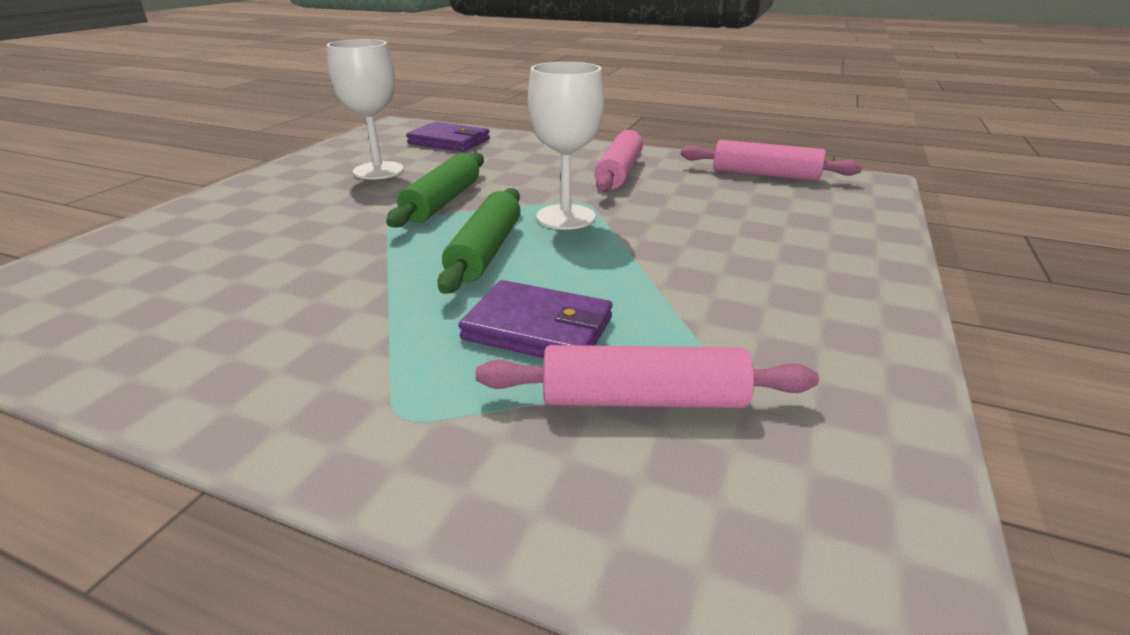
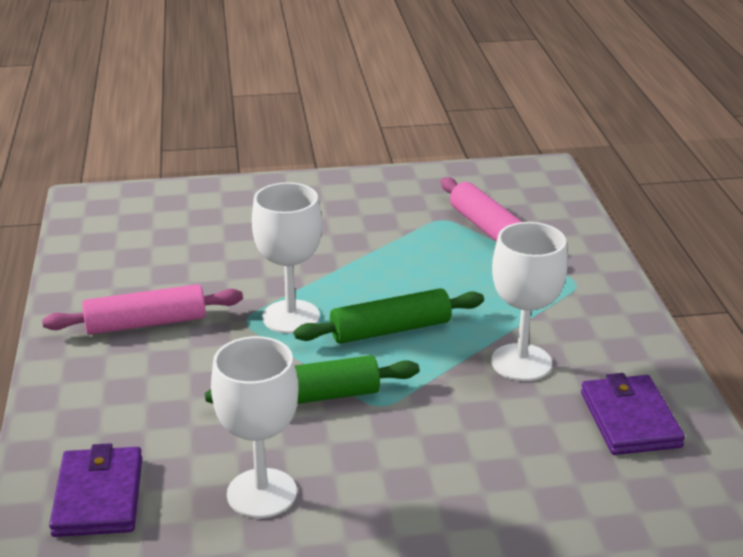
camera: 120 degrees left, 0 degrees up
purple wallet [459,280,613,358] -> purple wallet moved to [581,373,685,455]
pink rolling pin [681,140,862,181] -> none
none -> white goblet [491,222,568,381]

